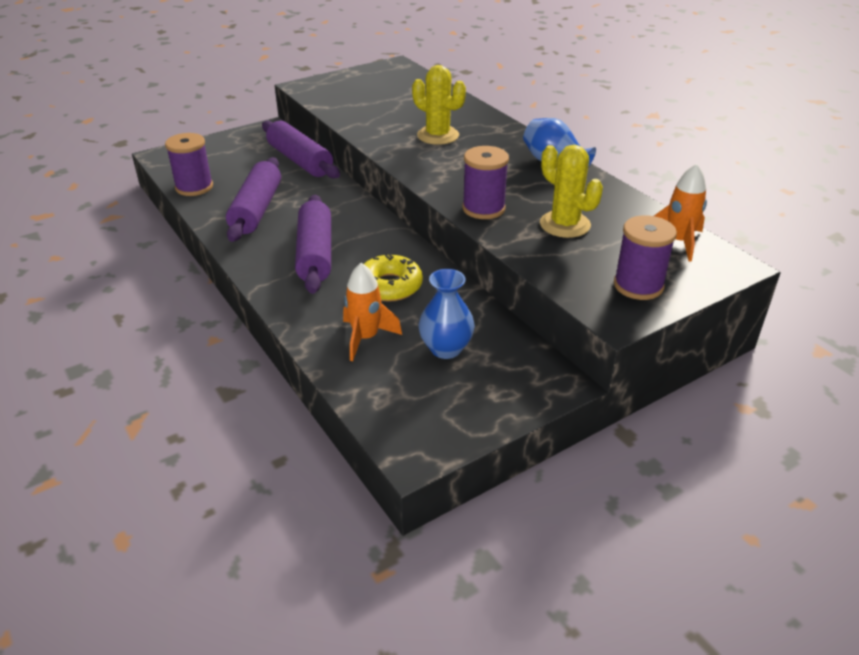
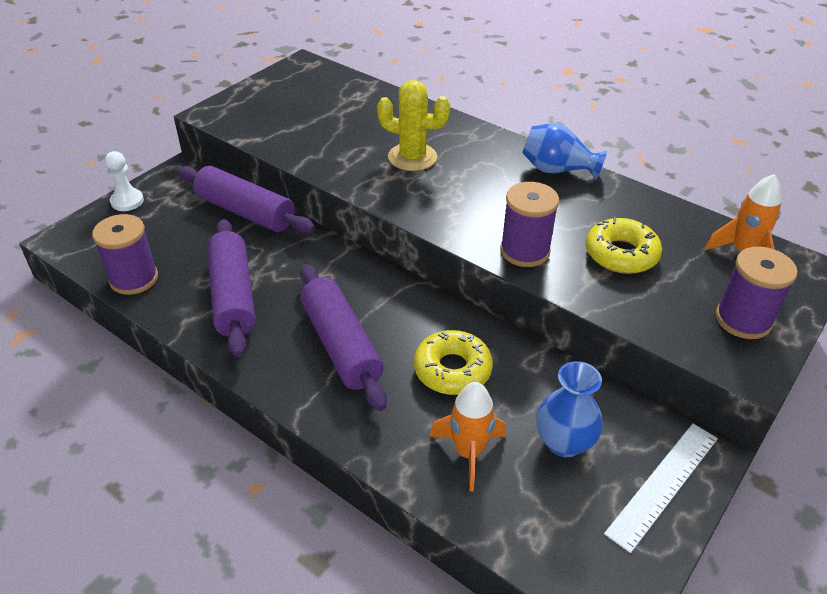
camera: 20 degrees left, 5 degrees up
yellow cactus [540,145,603,238] -> yellow donut [586,217,662,274]
none -> white pawn [105,151,144,211]
none -> white ruler [604,423,718,553]

